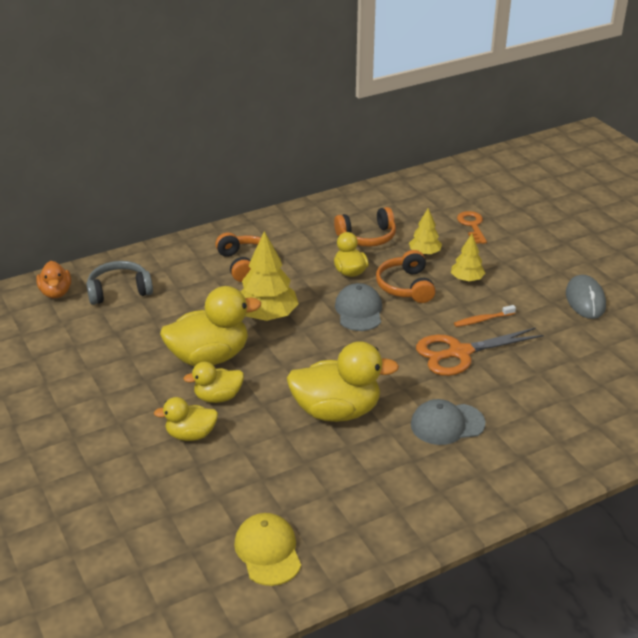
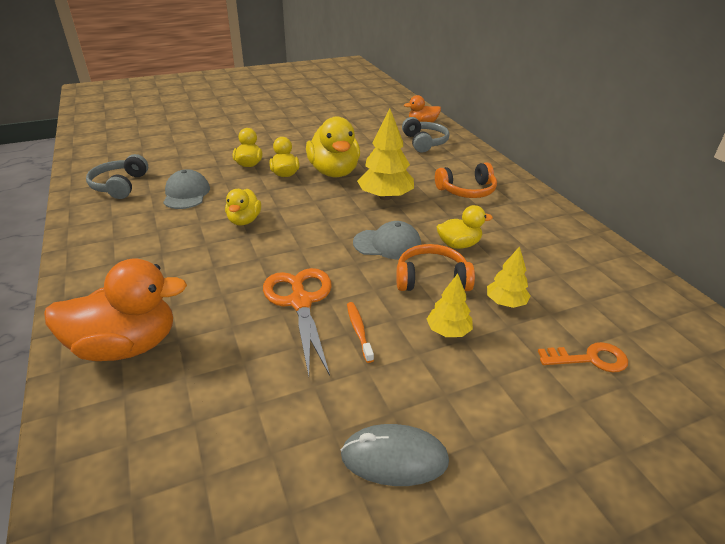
camera: 95 degrees right, 0 degrees up
yellow cap [234,513,301,586] -> grey headphones [86,154,148,199]
yellow duck [287,341,399,422] -> yellow duck [225,189,261,226], size x0.56
orange headphones [334,207,396,247] -> none
grey cap [411,399,486,445] -> grey cap moved to [163,169,210,209]
none -> orange duck [44,259,187,361]

